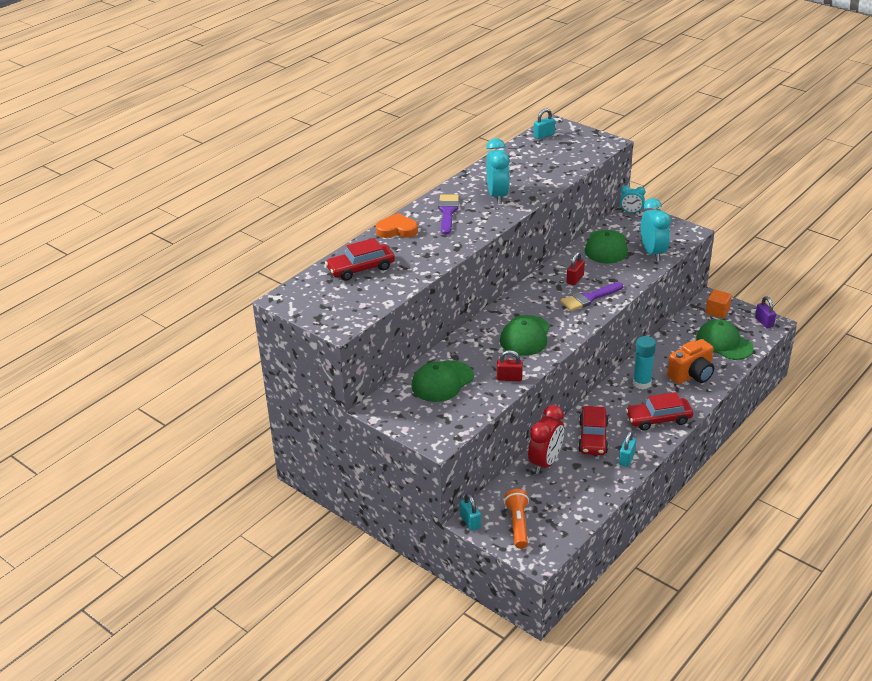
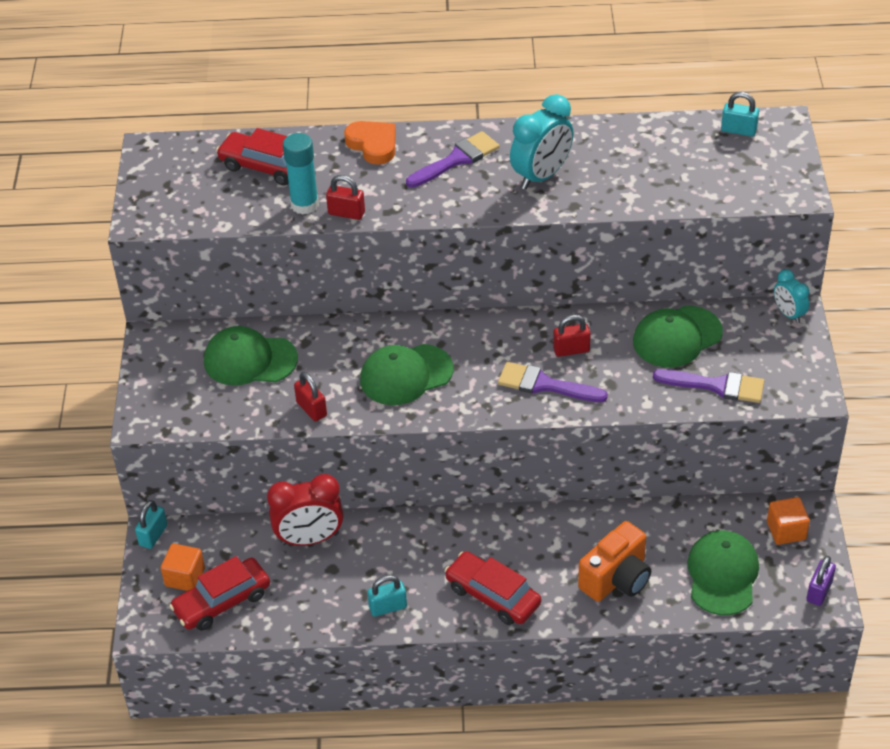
camera: 50 degrees right, 10 degrees up
orange flashlight [504,489,529,549] -> orange cube [161,543,205,591]
red car [578,406,608,455] -> red car moved to [169,556,270,631]
turquoise glue stick [633,336,656,389] -> turquoise glue stick moved to [283,133,319,215]
turquoise clock [641,198,671,262] -> purple brush [653,369,764,403]
orange camera [667,339,714,384] -> orange camera turned 60 degrees counterclockwise [578,521,651,602]
none -> red padlock [326,175,365,220]

